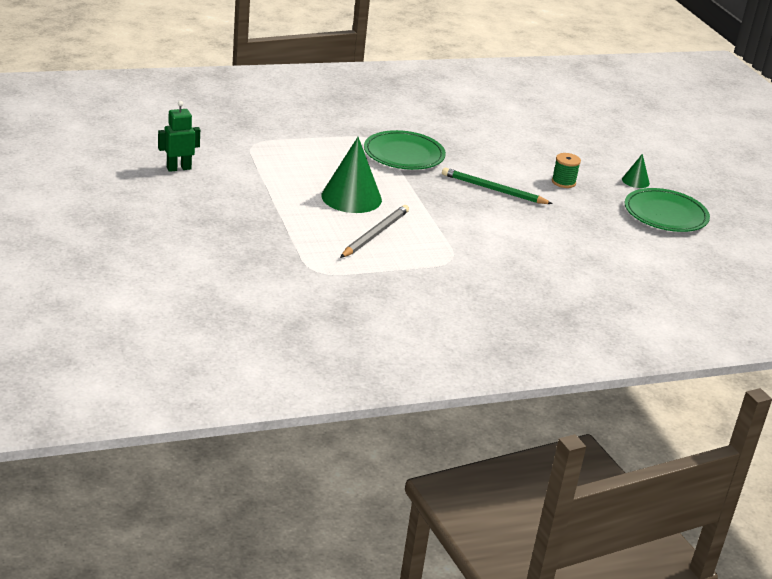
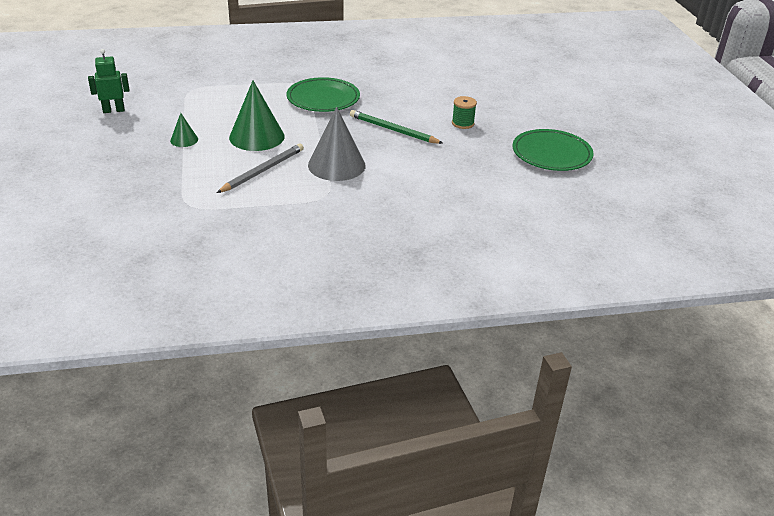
camera: 10 degrees right, 5 degrees up
green cone [622,154,650,188] -> green cone moved to [170,113,198,147]
none -> grey cone [308,107,366,181]

